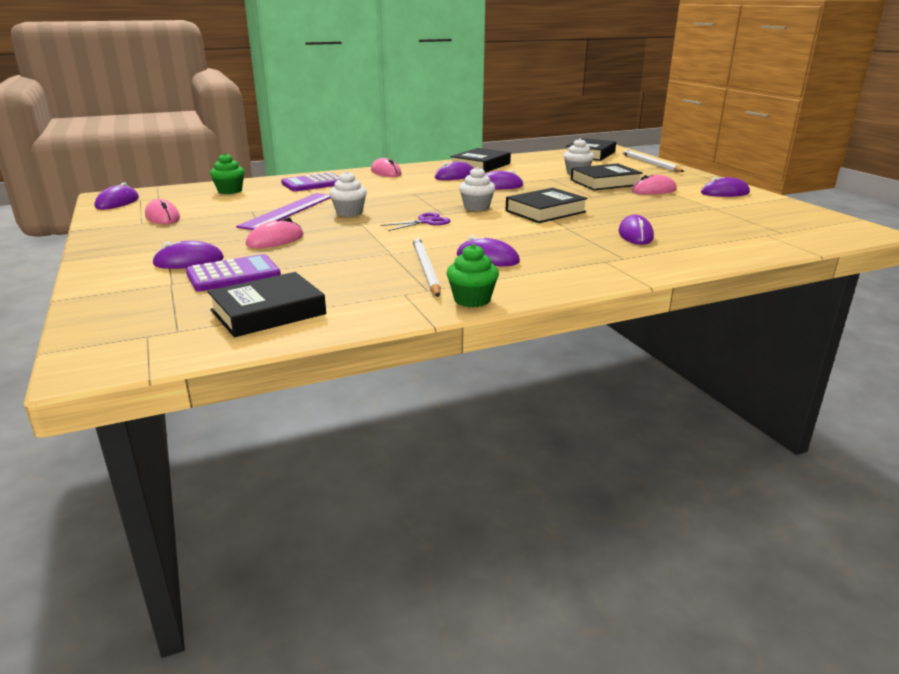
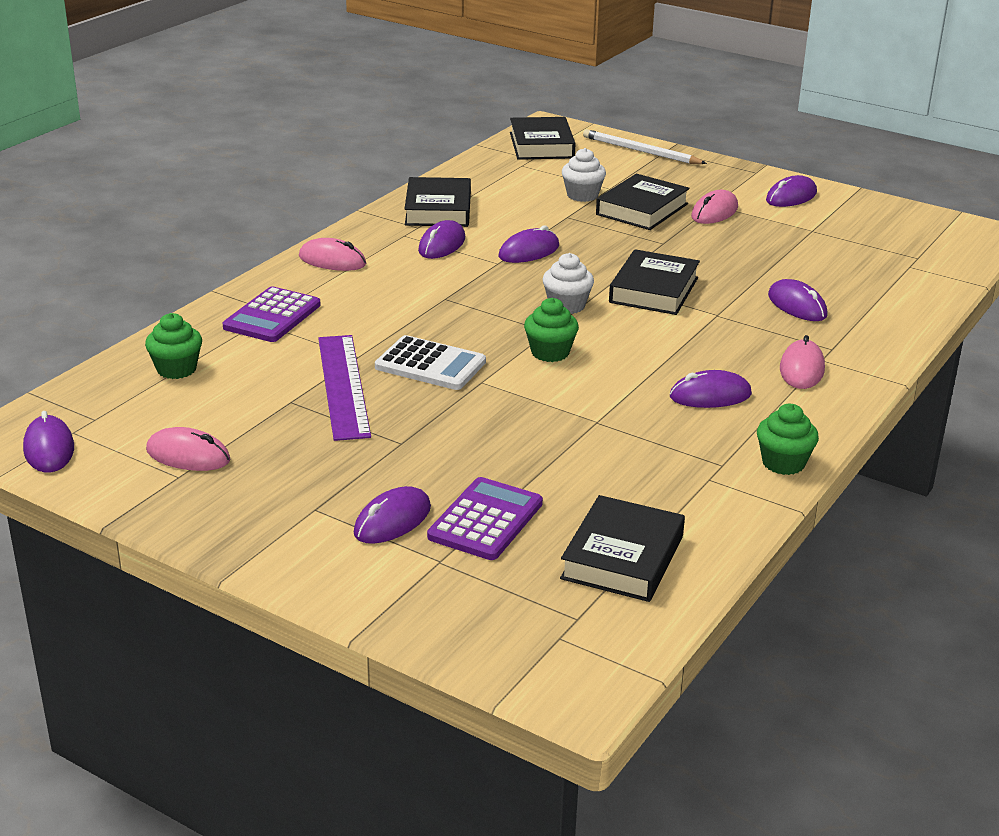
camera: 35 degrees left, 5 degrees up
pink mouse [246,217,304,248] -> pink mouse moved to [780,335,825,389]
white cupcake [329,171,367,217] -> white calculator [375,335,486,390]
purple scissors [380,212,450,231] -> green cupcake [524,298,579,362]
white pencil [413,237,441,297] -> none

